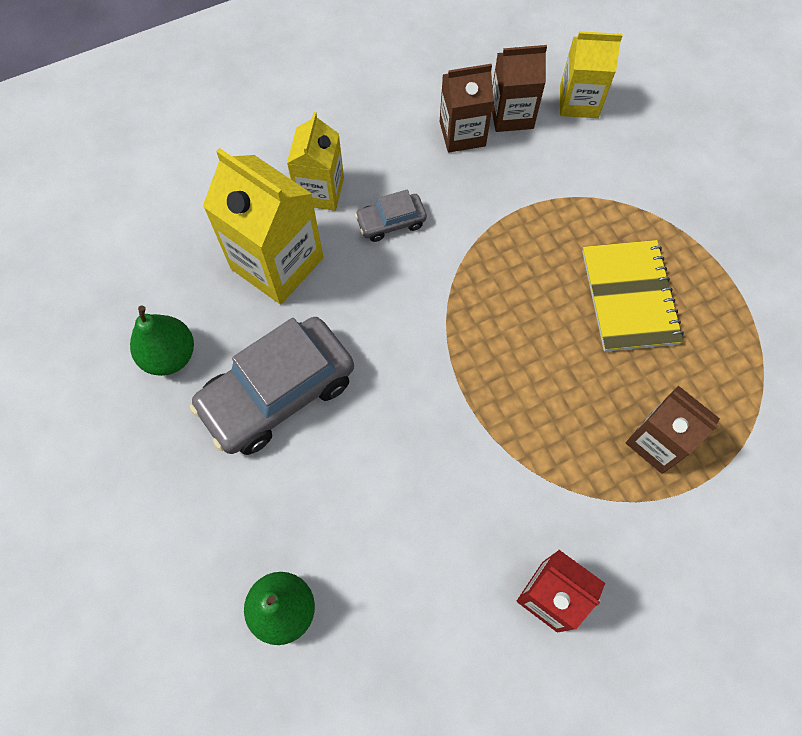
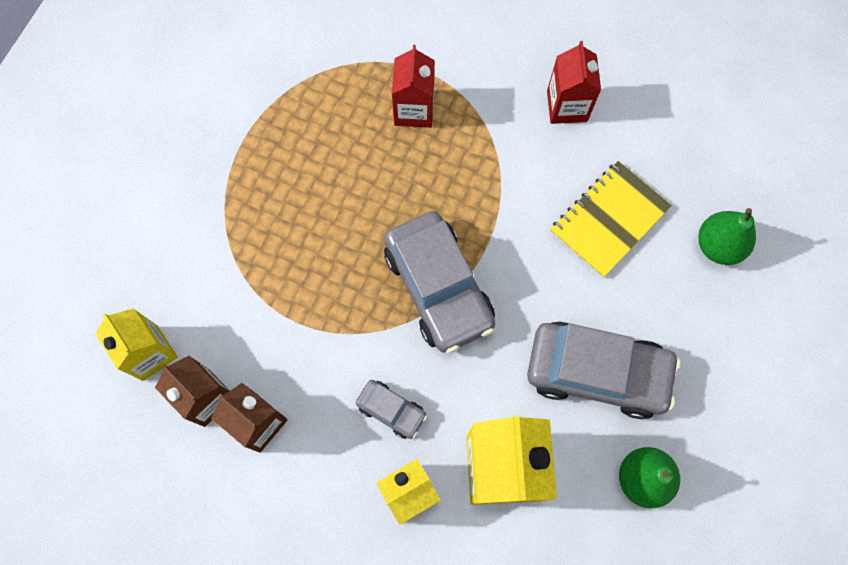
camera: 130 degrees left, 5 degrees up
yellow notebook [582,240,684,352] -> yellow notebook moved to [551,161,672,278]
brown carton [626,386,720,474] -> red carton [392,45,435,128]
none -> grey car [384,211,495,353]

